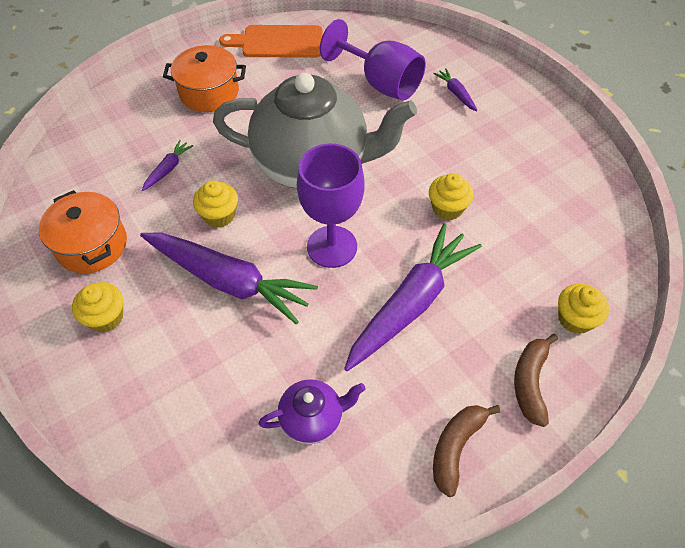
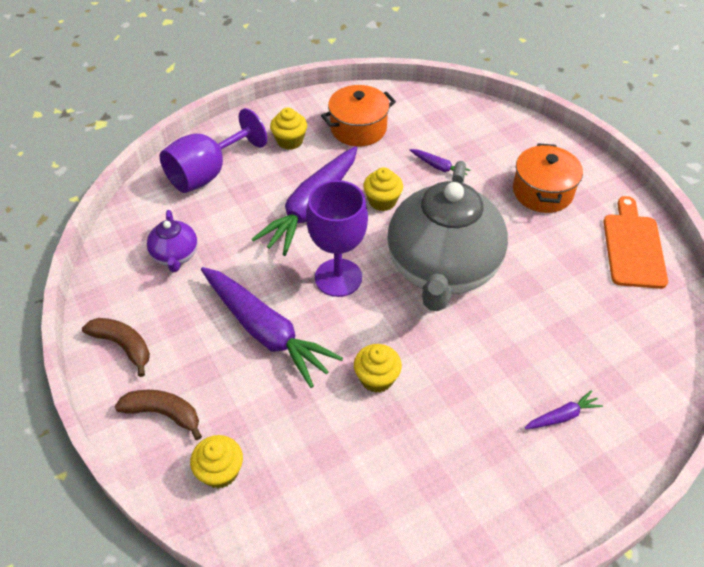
camera: 95 degrees right, 5 degrees down
purple goblet [320,19,426,101] -> purple goblet moved to [160,108,267,193]

